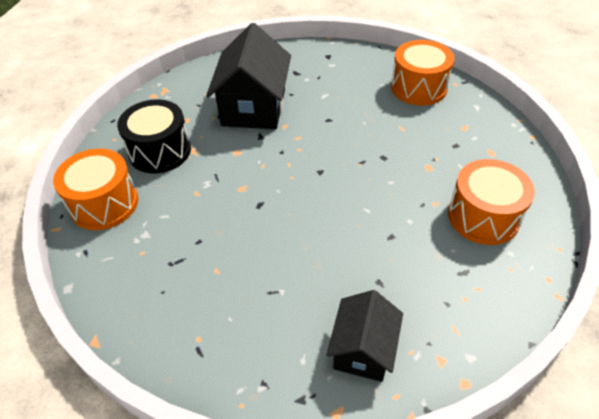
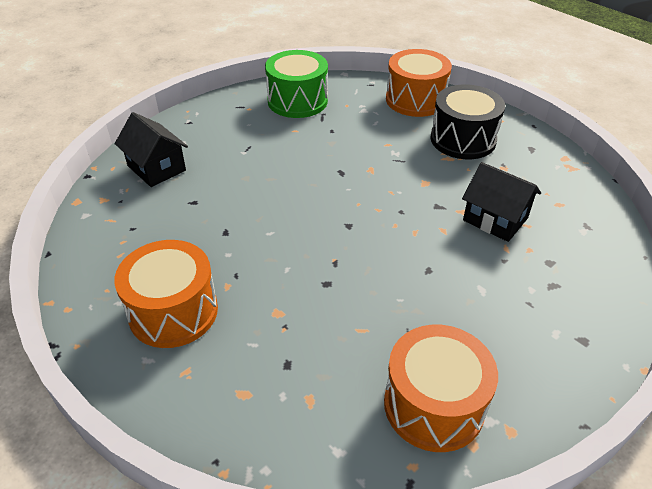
camera: 120 degrees right, 5 degrees down
black house [206,23,291,129] -> black house [462,162,541,242], size x0.60
none -> green drum [265,50,328,118]

